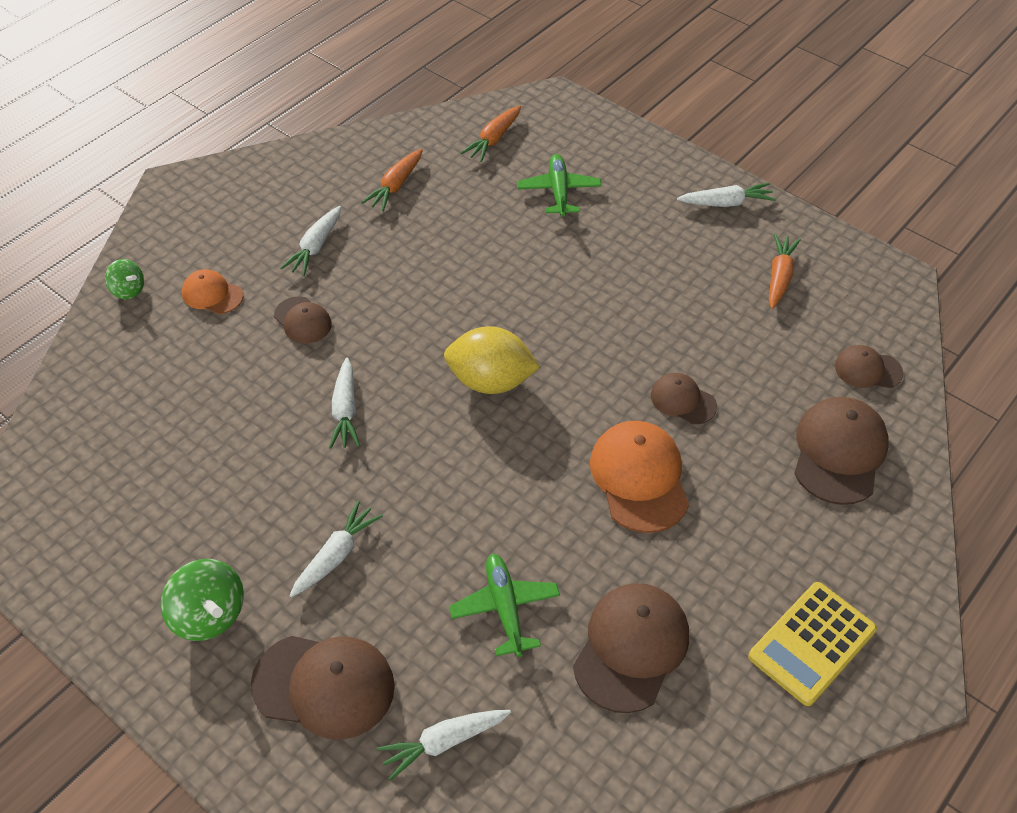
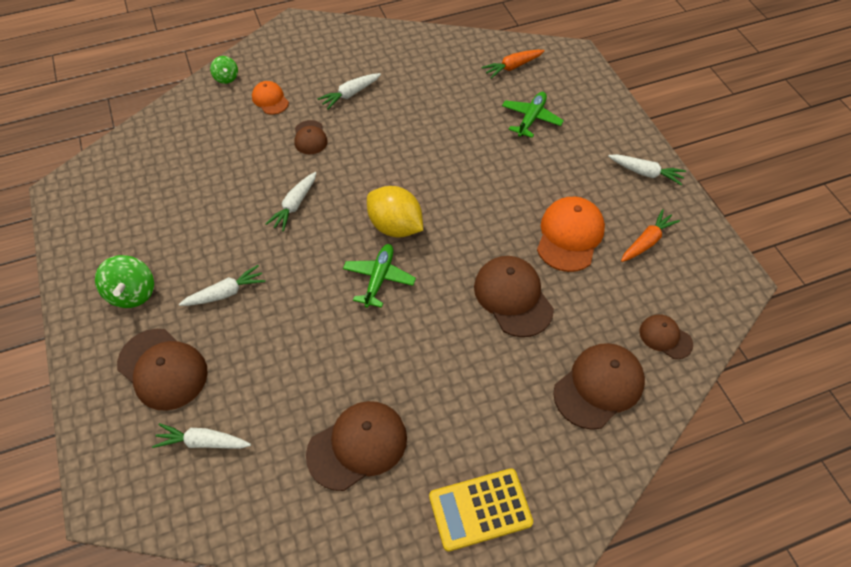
camera: 30 degrees right, 5 degrees up
orange carrot [361,149,423,211] -> none
green plane [449,554,560,657] -> green plane moved to [343,244,416,308]
orange cap [590,421,689,533] -> orange cap moved to [537,197,605,272]
brown cap [651,373,717,424] -> brown cap [474,256,554,337], size x1.76

